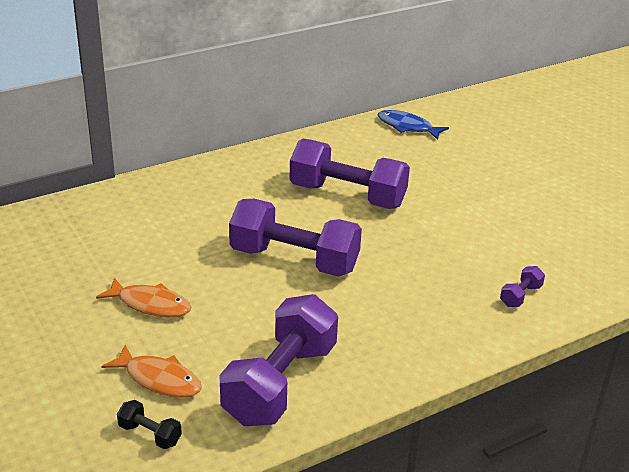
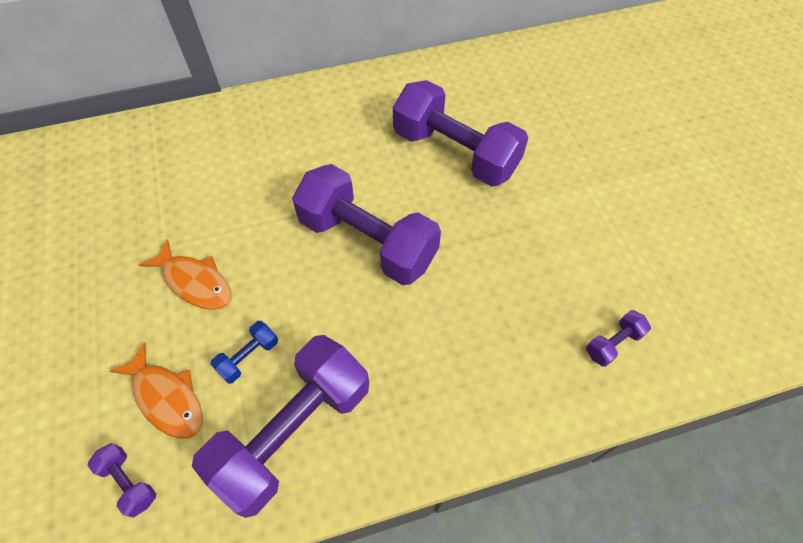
camera: 15 degrees right, 25 degrees up
black dumbbell [117,400,182,449] -> purple dumbbell [87,443,156,518]
blue fish [378,110,449,140] -> none
none -> blue dumbbell [210,321,278,384]

